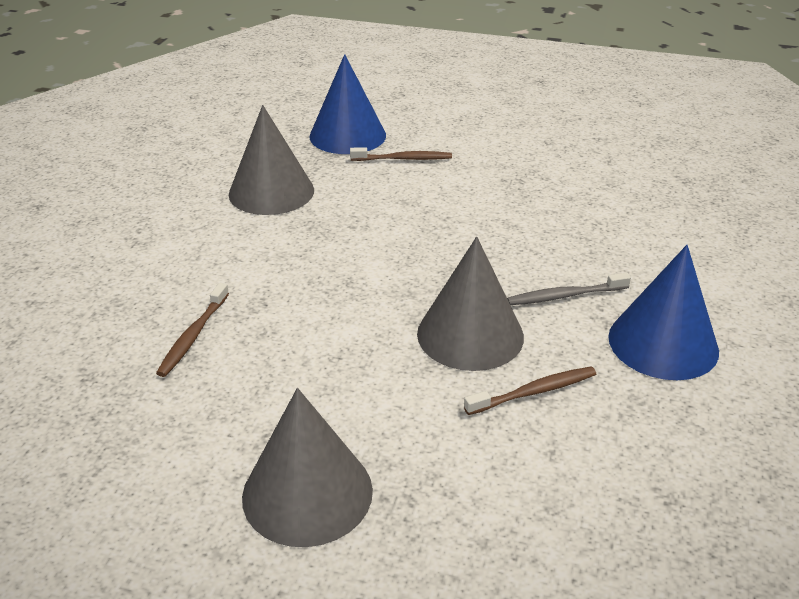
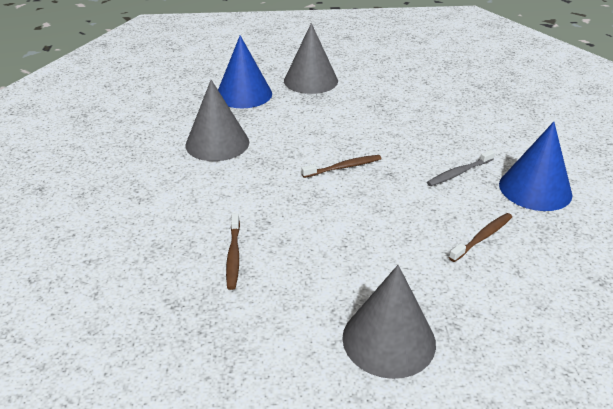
camera: 20 degrees left, 0 degrees up
brown toothbrush [350,147,452,161] -> brown toothbrush moved to [302,155,381,178]
grey cone [417,237,524,371] -> grey cone moved to [284,23,338,94]

